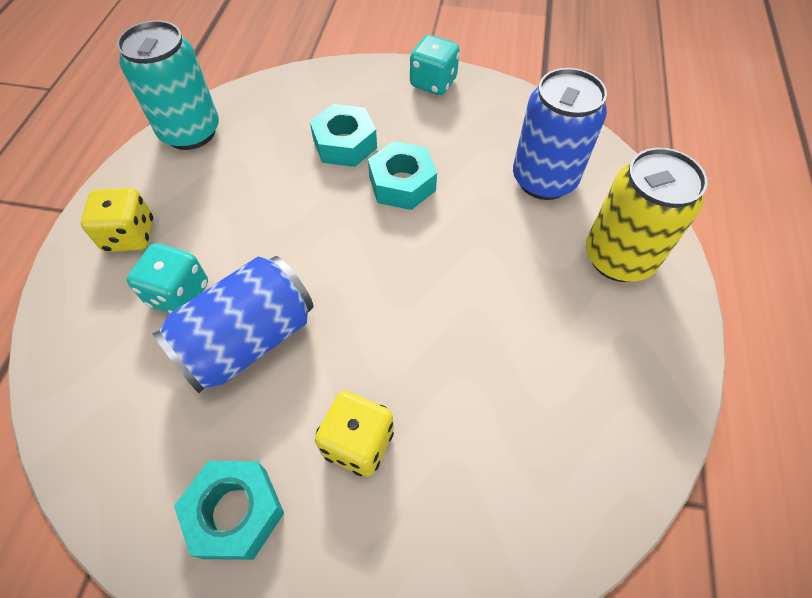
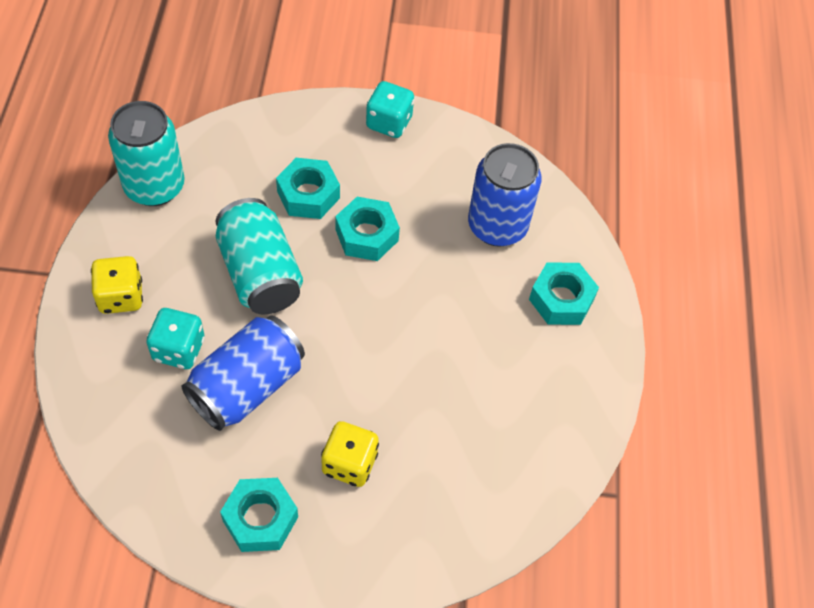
camera: 10 degrees left, 0 degrees up
yellow can [586,148,708,282] -> turquoise nut [529,262,599,325]
none -> turquoise can [216,198,303,315]

